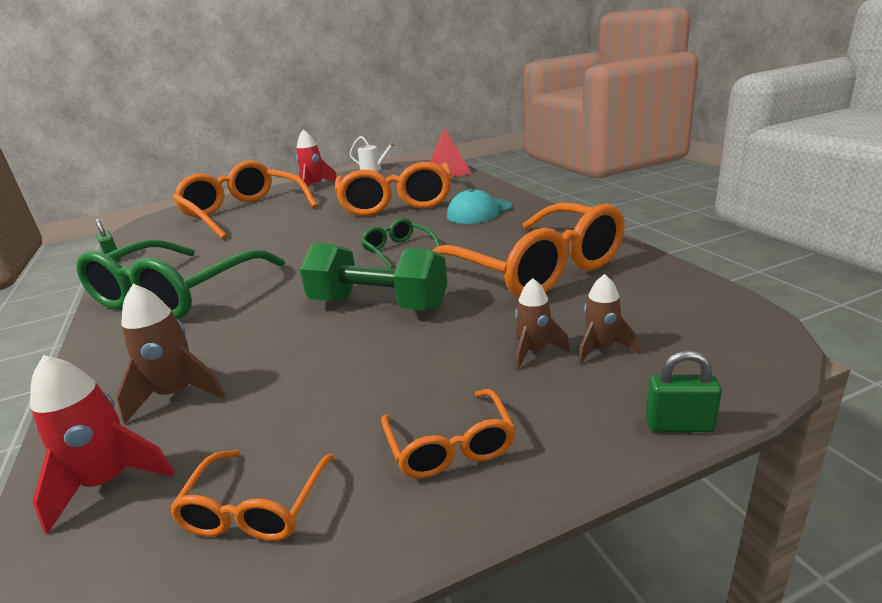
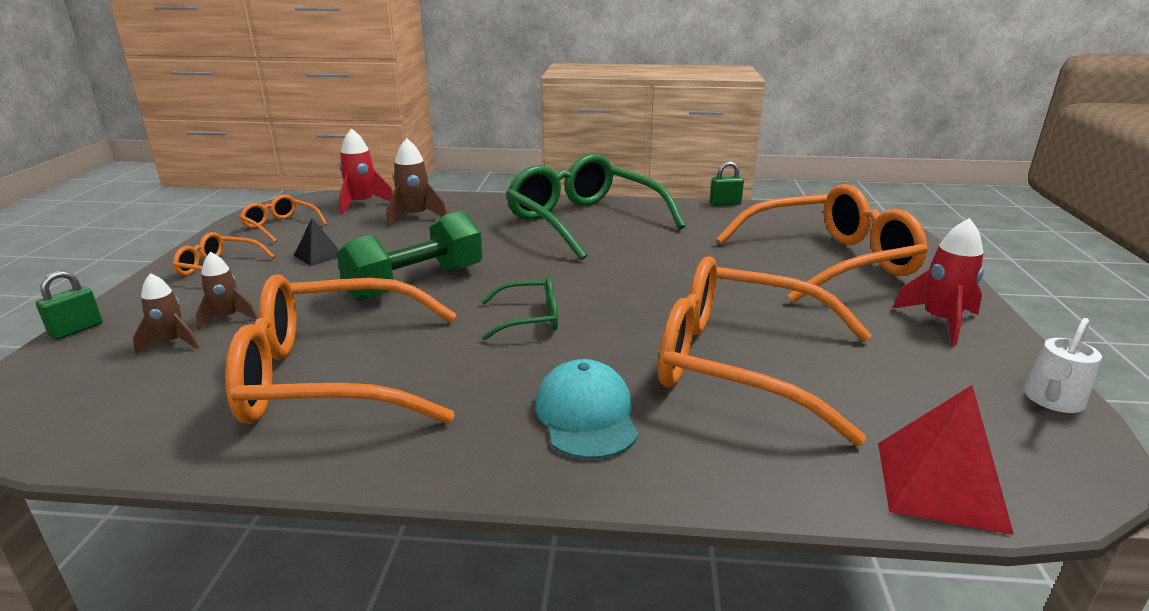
camera: 115 degrees right, 0 degrees up
none -> black pyramid [294,218,338,266]

